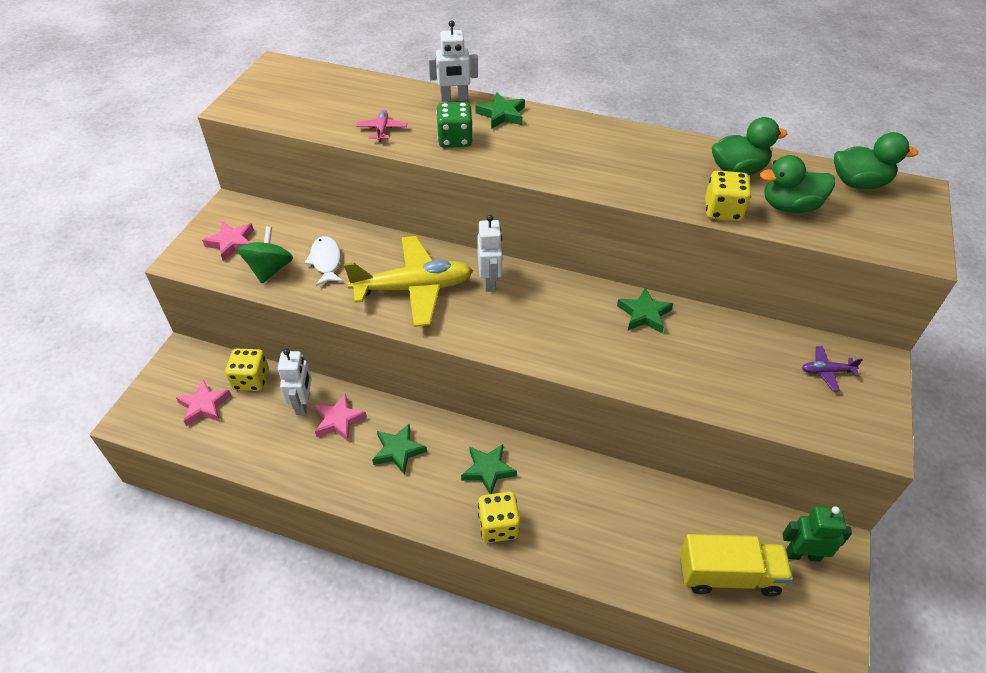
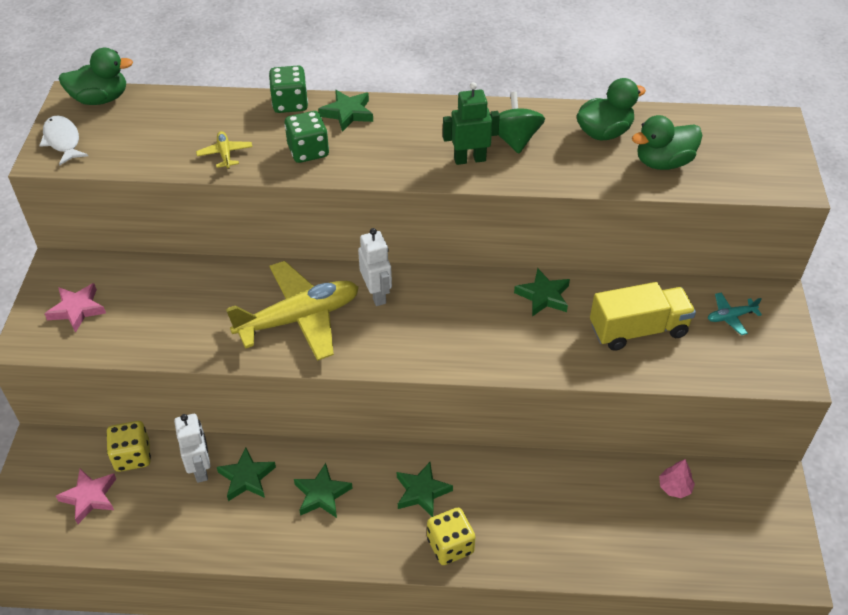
camera: 15 degrees left, 0 degrees up
green spinning top [238,226,293,283] -> green spinning top moved to [498,92,545,154]
white fish [304,236,343,286] -> white fish moved to [39,115,88,166]
pink star [315,393,367,441] -> green star [217,447,276,501]
pink plane [356,109,407,142] -> yellow plane [196,131,253,169]
white robot [428,20,478,102] -> green dice [269,65,308,113]
yellow truck [680,534,793,597] -> yellow truck moved to [590,282,696,351]
yellow dice [705,170,751,221] -> none
green robot [782,506,852,562] -> green robot moved to [443,82,500,165]
purple plane [802,346,863,391] -> turquoise plane [708,293,762,335]
green duck [834,132,918,189] -> green duck moved to [59,48,133,105]
none -> pink tree [659,459,695,498]

